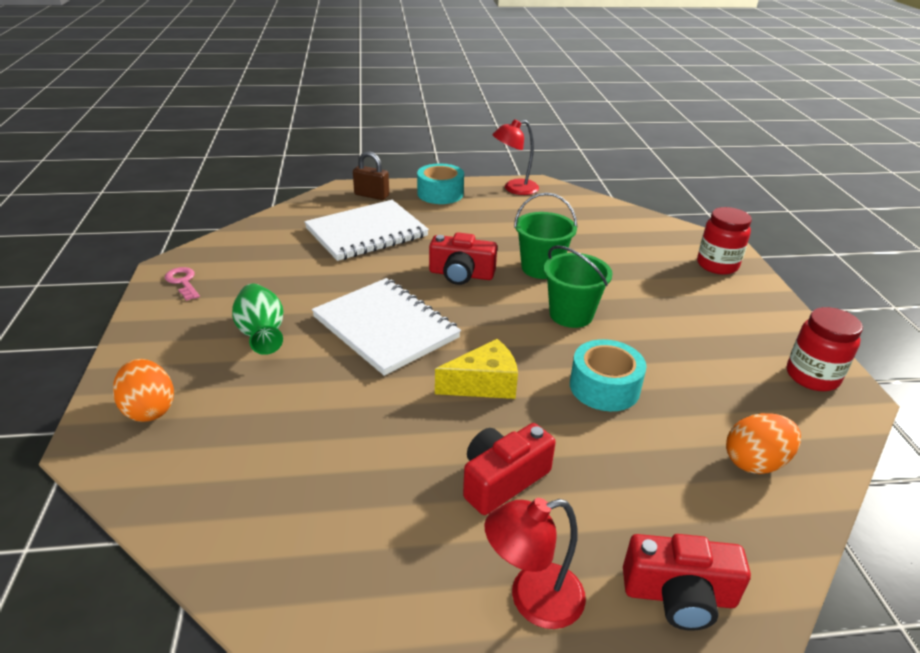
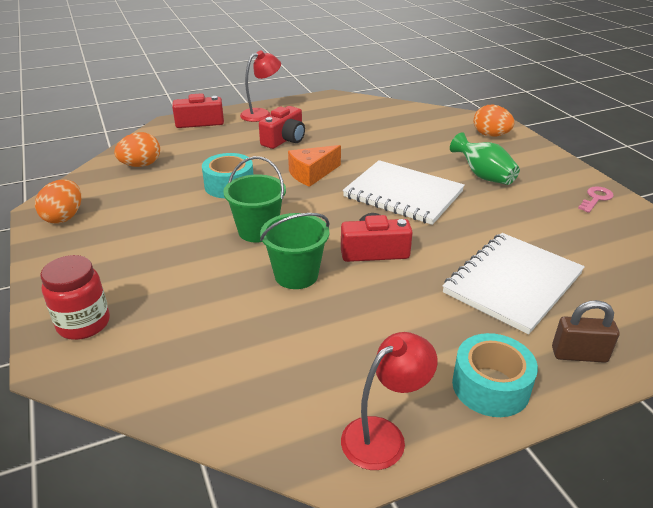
camera: 165 degrees right, 0 degrees up
pink key [165,267,200,301] -> pink key turned 90 degrees counterclockwise [578,186,614,213]
yellow cheese [435,339,518,399] -> orange cheese [288,145,341,187]
red jar [787,307,863,391] -> orange egg [35,179,81,224]

